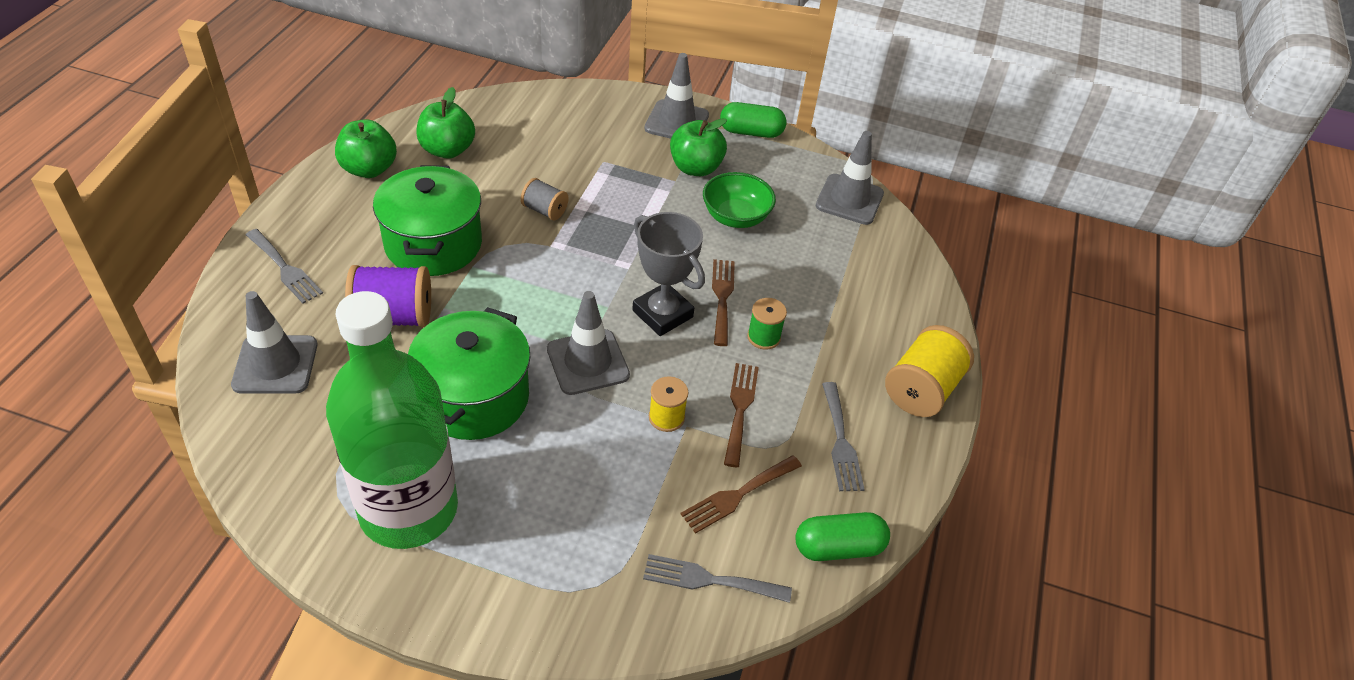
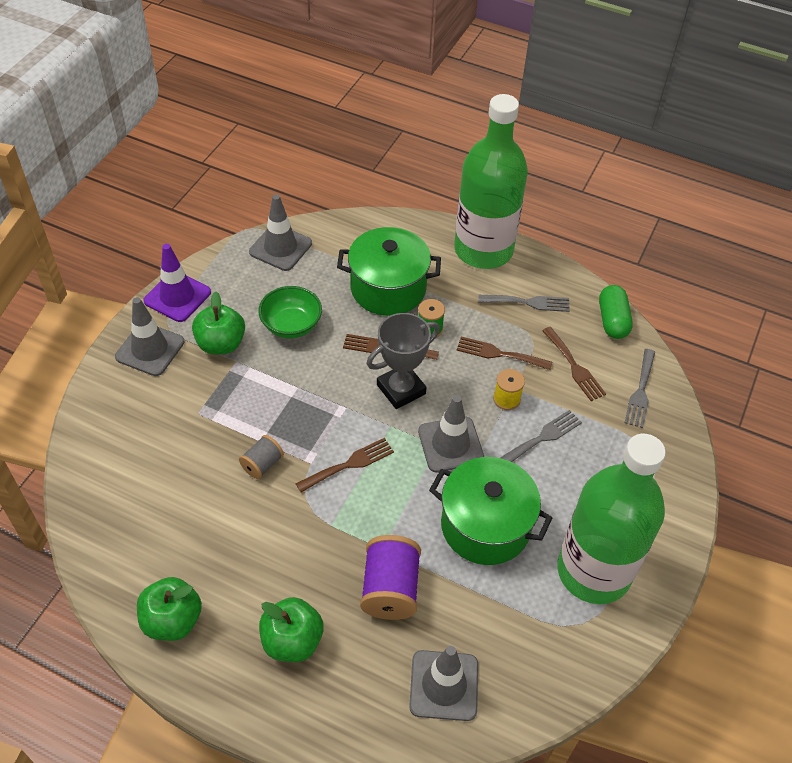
camera: 80 degrees left, 5 degrees up
grey fork [246,229,323,304] -> grey fork moved to [500,410,582,462]
green pot [373,165,482,276] -> green pot moved to [337,227,441,316]
green apple [416,87,475,159] -> green apple moved to [259,597,324,662]
green capsule [720,102,786,138] -> purple traffic cone [143,244,211,322]
yellow spool [885,325,974,417] -> green bottle [454,94,528,269]
none -> brown fork [295,438,394,492]

